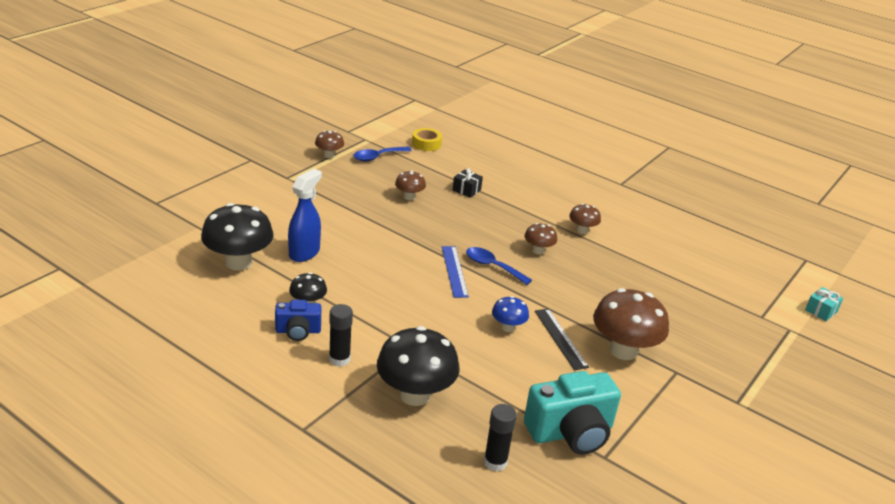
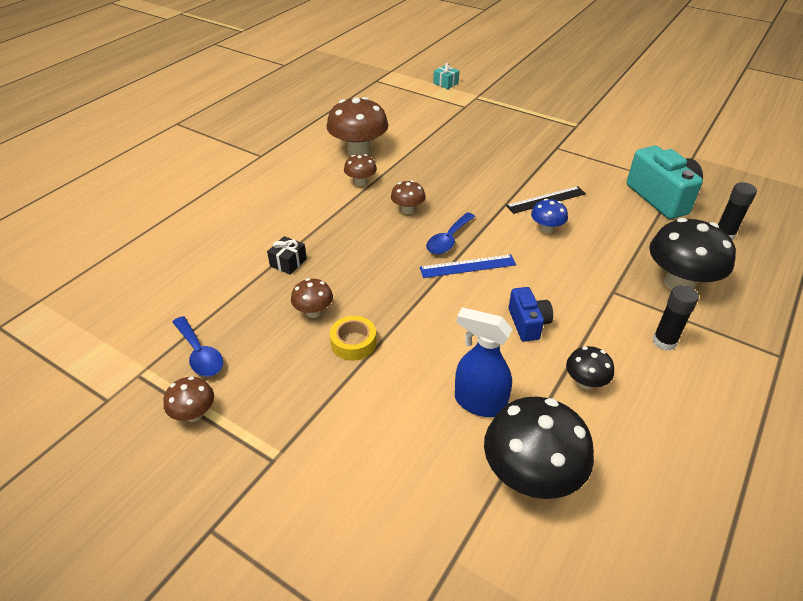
camera: 90 degrees left, 10 degrees up
blue camera [275,300,321,341] -> blue camera moved to [509,287,553,342]
yellow tape [412,128,442,151] -> yellow tape moved to [330,316,377,361]
brown mushroom [593,288,669,360] -> brown mushroom moved to [326,97,388,156]

